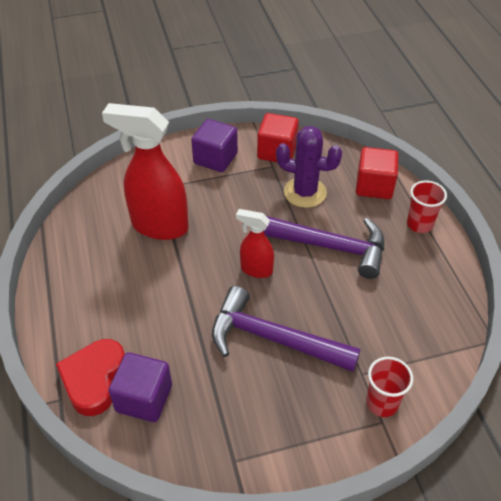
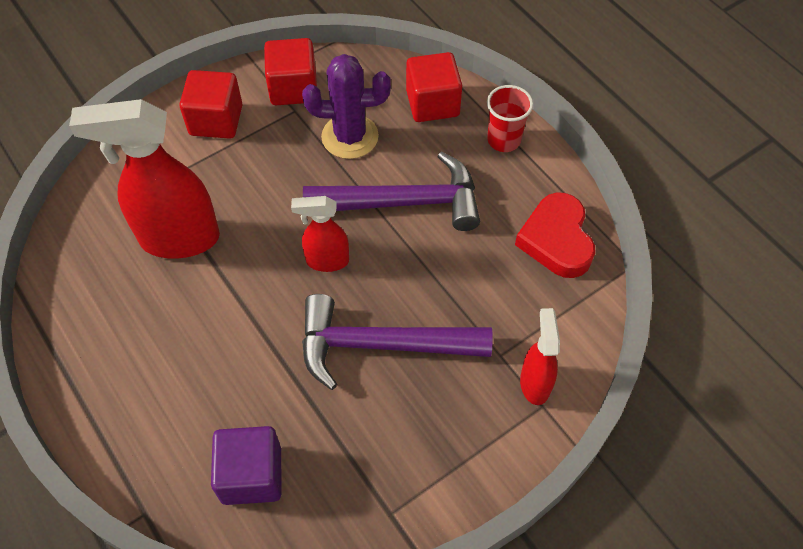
camera: 20 degrees left, 10 degrees up
red heart [56,339,125,416] -> red heart moved to [515,192,595,278]
purple cube [191,119,238,172] -> red cube [180,70,243,139]
red cup [366,357,413,417] -> red spray bottle [520,308,560,405]

